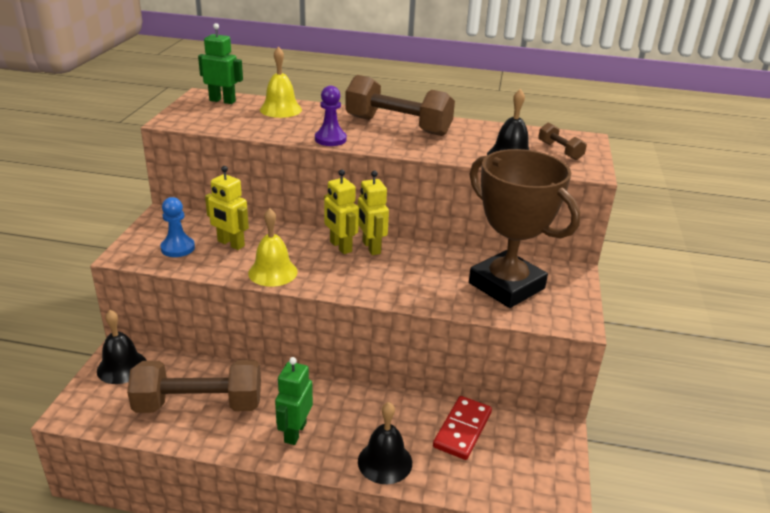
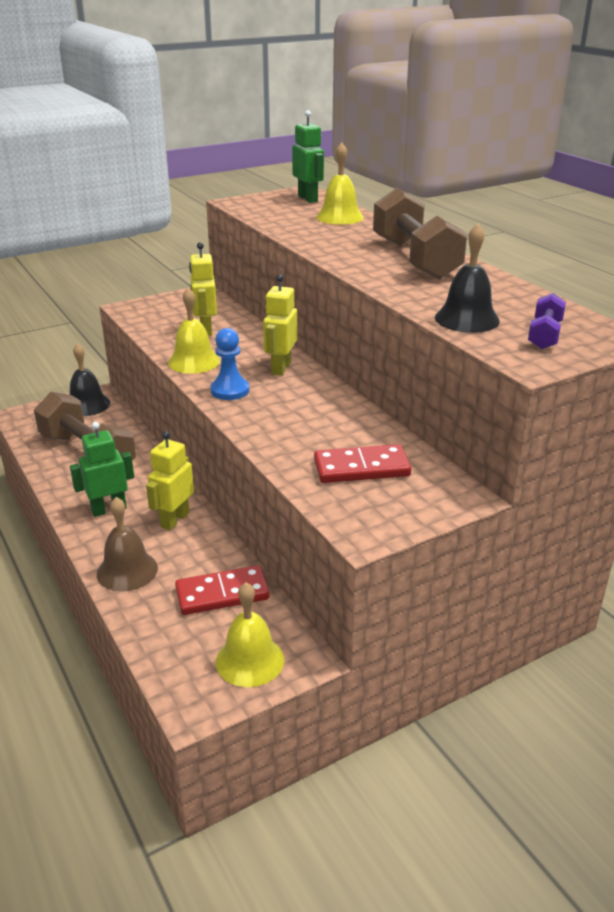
camera: 50 degrees right, 0 degrees up
blue pawn [161,197,195,257] -> blue pawn moved to [210,328,249,400]
purple pawn [315,86,347,146] -> none
yellow robot [358,170,389,255] -> yellow robot moved to [146,431,194,530]
black bell [358,402,412,484] -> brown bell [97,497,158,591]
brown trophy [469,149,580,308] -> red domino [314,444,411,483]
brown dumbbell [538,122,587,160] -> purple dumbbell [528,293,566,349]
none -> yellow bell [216,582,284,687]

